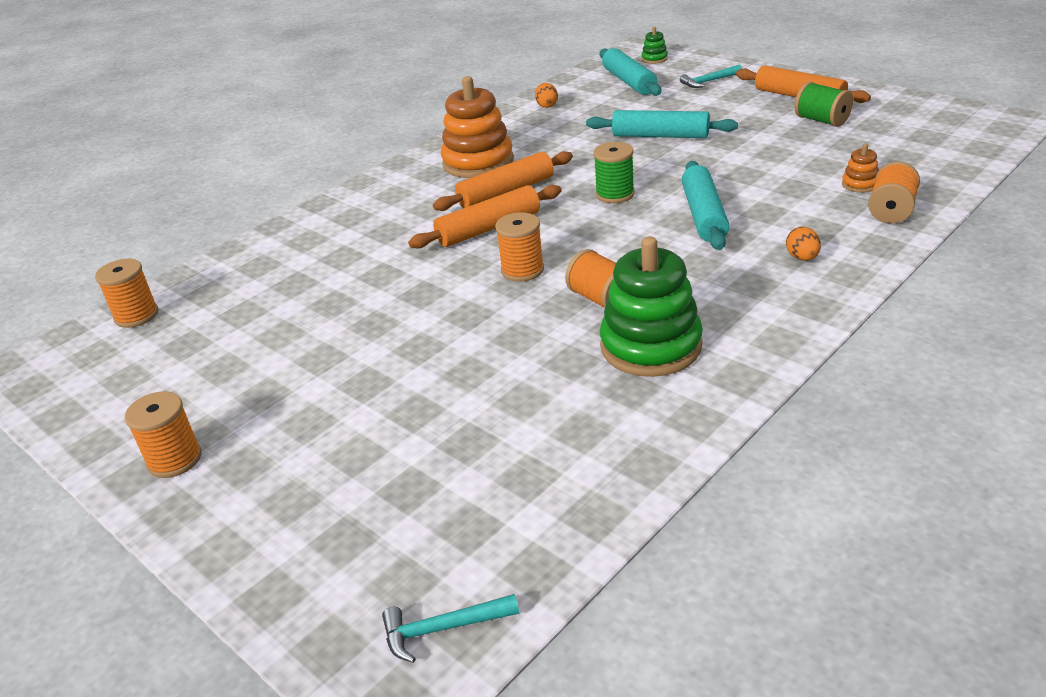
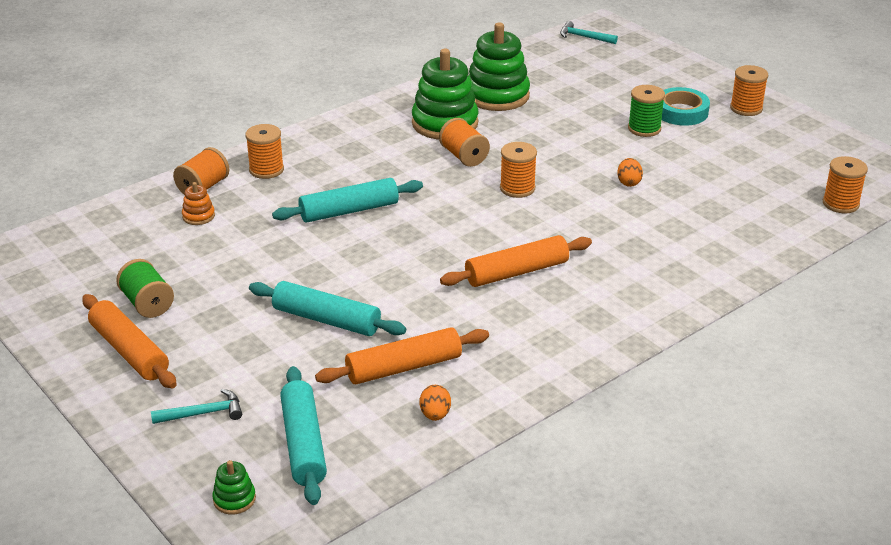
camera: 175 degrees left, 0 degrees up
turquoise hammer [382,594,519,663] -> turquoise hammer turned 150 degrees counterclockwise [560,21,618,44]
orange rolling pin [408,185,562,249] -> orange rolling pin moved to [315,327,489,384]
orange stacking toy [441,76,514,178] -> none
green spool [593,142,635,203] -> green spool moved to [628,85,665,137]
turquoise rolling pin [682,161,729,250] -> turquoise rolling pin turned 60 degrees clockwise [272,178,423,223]
orange egg [786,227,821,261] -> orange egg moved to [617,158,643,187]
none -> orange spool [245,124,284,179]
none -> green stacking toy [468,22,530,111]
none -> turquoise tape [662,87,710,126]

